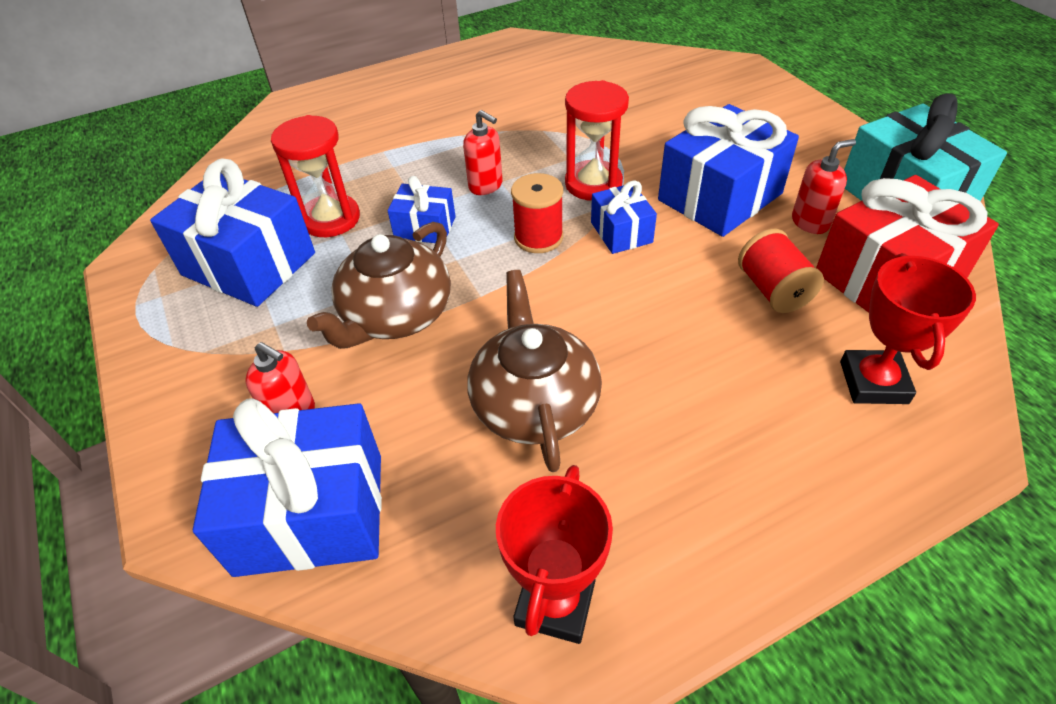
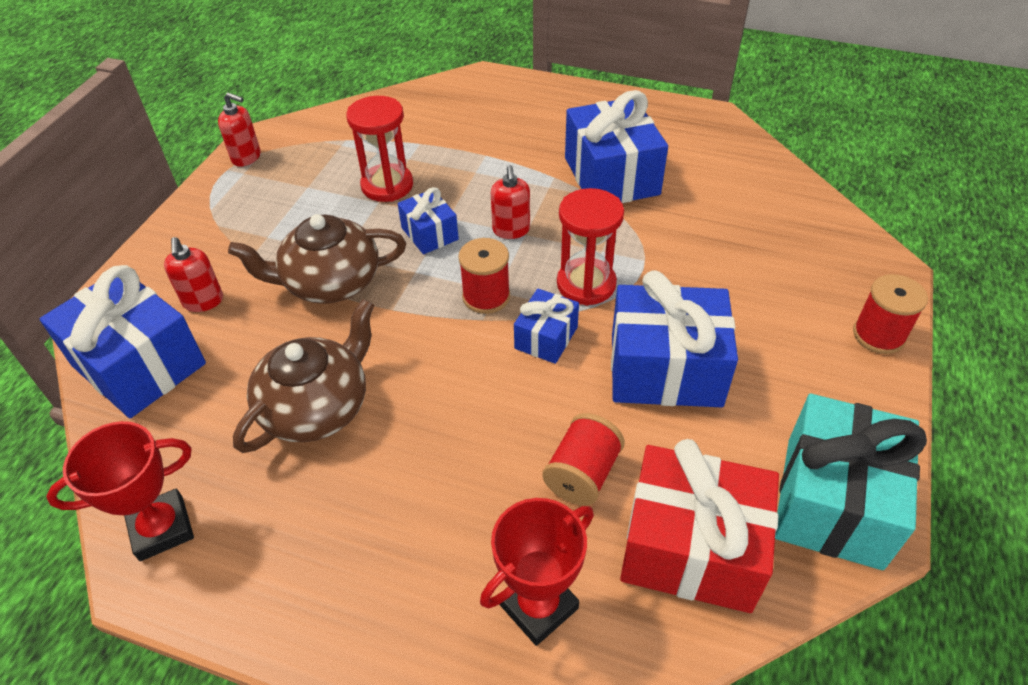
camera: 45 degrees right, 0 degrees up
blue gift [150,159,315,307] -> blue gift moved to [565,90,668,203]
red soap dispenser [792,139,856,234] -> red soap dispenser moved to [218,93,261,166]
none -> red spool [853,274,928,354]

